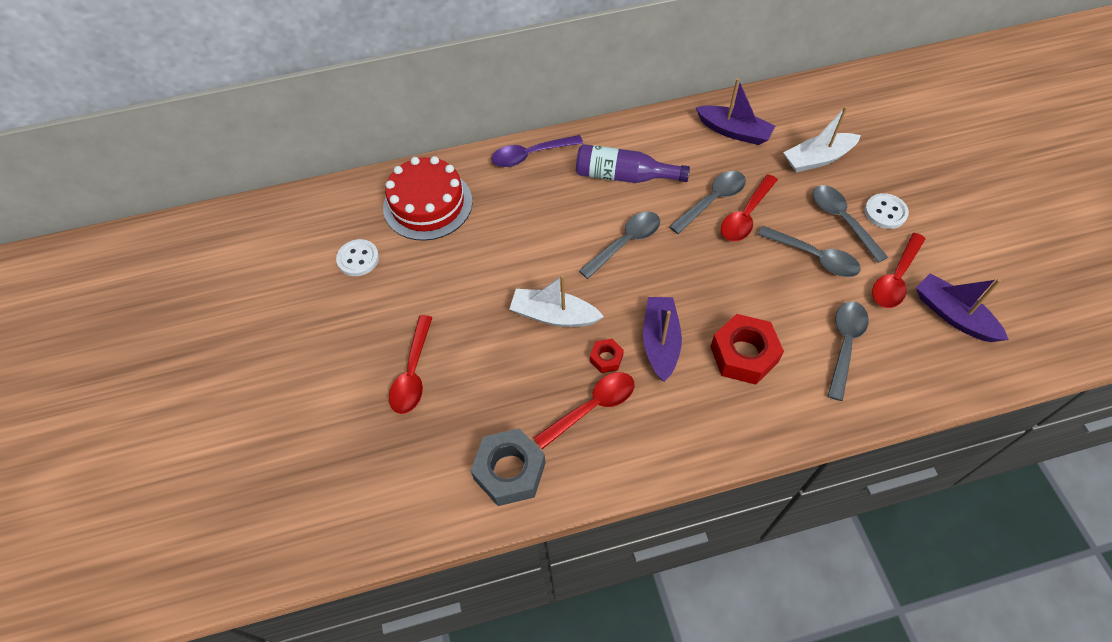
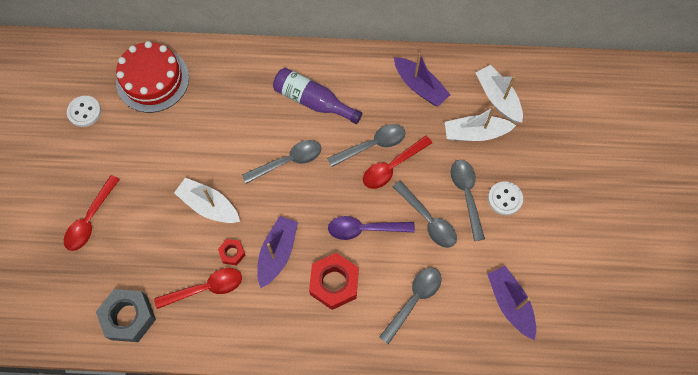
camera: 15 degrees right, 10 degrees up
purple spoon [491,135,583,167] -> purple spoon moved to [328,216,415,240]
red spoon [872,233,925,308] -> none
none -> white boat [475,65,523,123]

